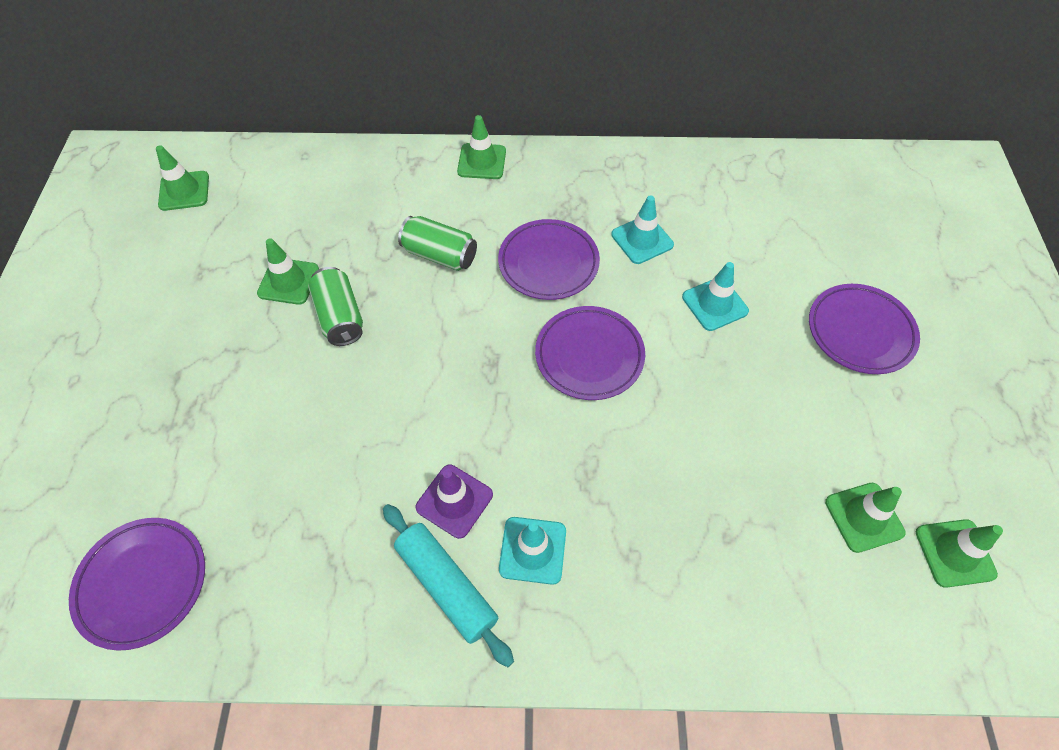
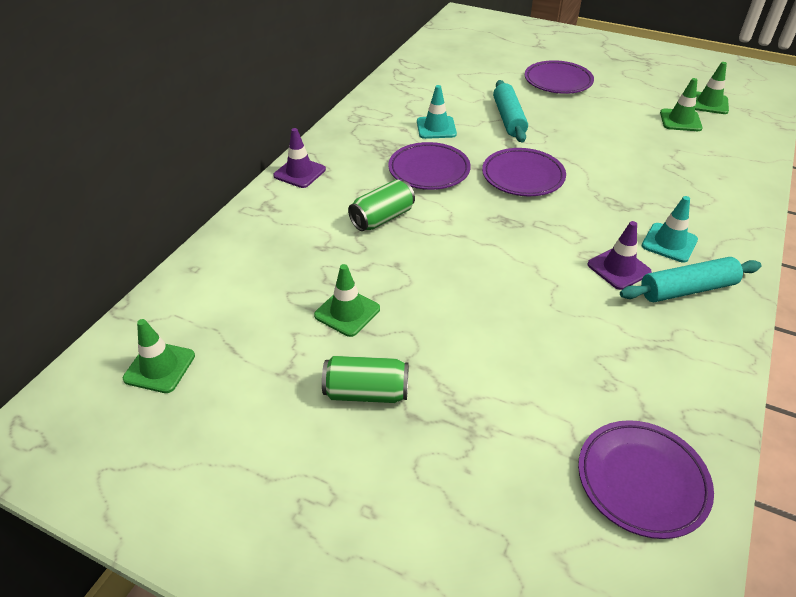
camera: 65 degrees left, 15 degrees down
green can [308,267,363,346] -> green can moved to [322,355,409,403]
green traffic cone [457,115,506,179] -> purple traffic cone [273,128,326,188]
turquoise traffic cone [682,262,749,331] -> turquoise rolling pin [493,80,528,142]

